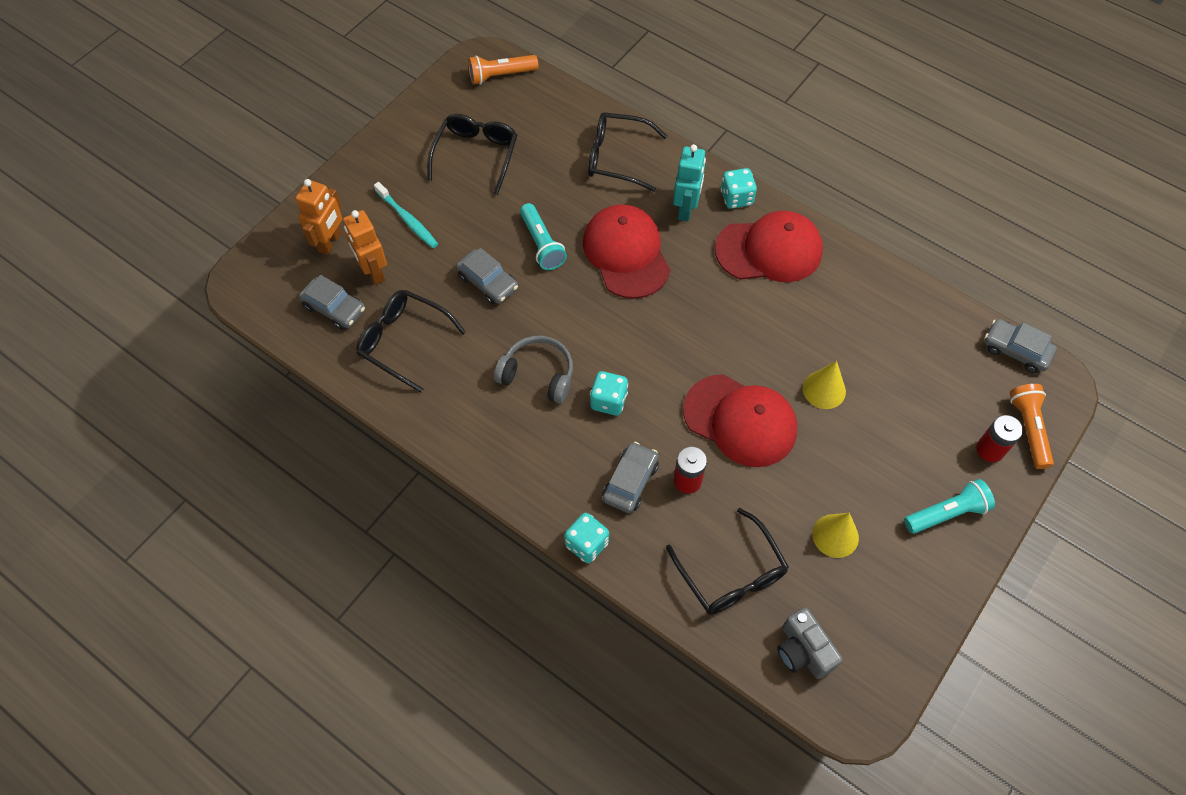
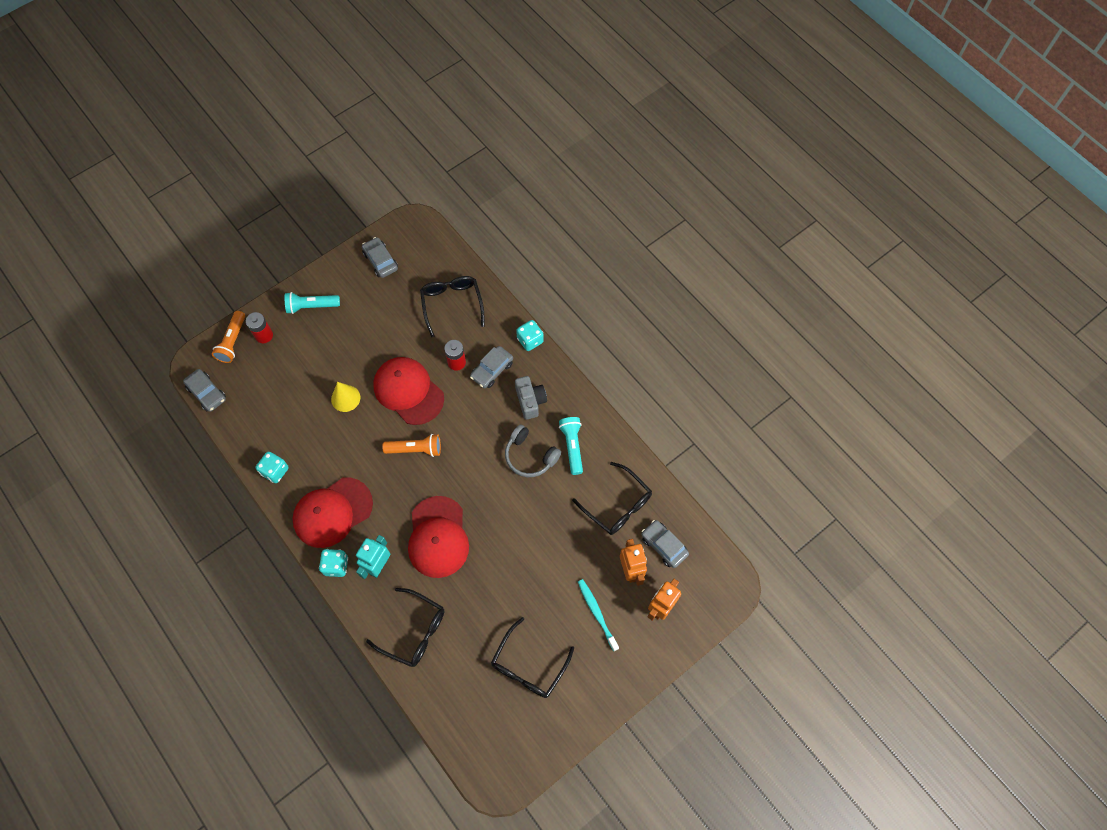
camera: 165 degrees left, 5 degrees up
grey car [456,248,518,305] -> grey car moved to [362,237,398,278]
orange flashlight [468,55,538,85] -> orange flashlight moved to [382,434,441,457]
turquoise flashlight [520,203,567,270] -> turquoise flashlight moved to [559,417,583,475]
turquoise dice [590,371,628,415] -> turquoise dice moved to [256,451,289,483]
red cap [715,211,823,282] -> red cap turned 45 degrees counterclockwise [293,477,373,548]
grey camera [777,607,843,679] -> grey camera moved to [515,376,547,420]
yellow cone [812,513,859,558] -> none

